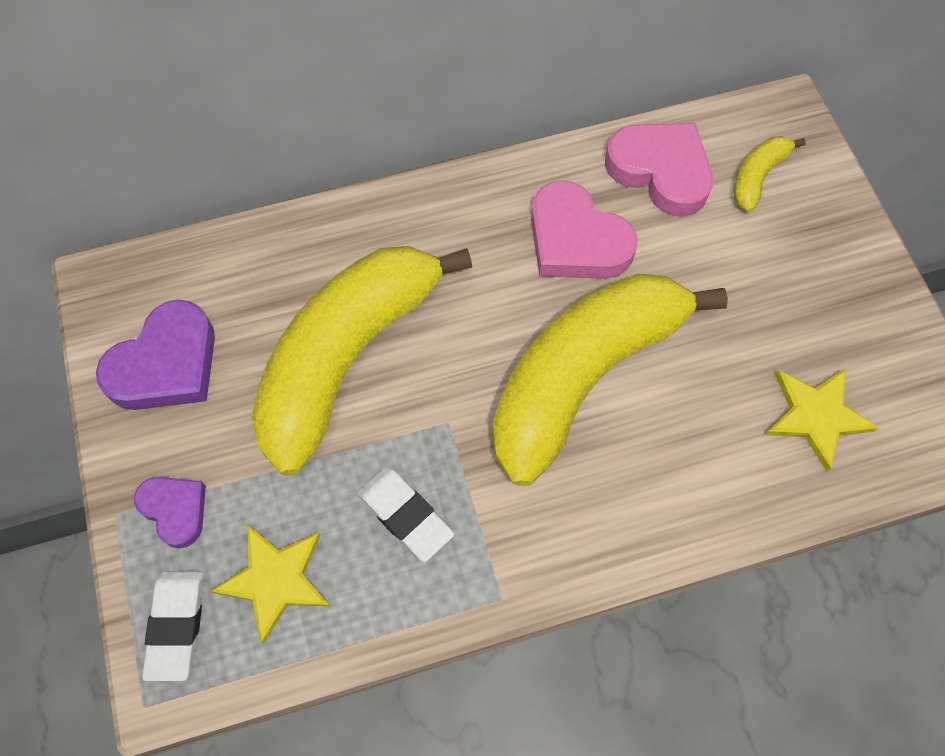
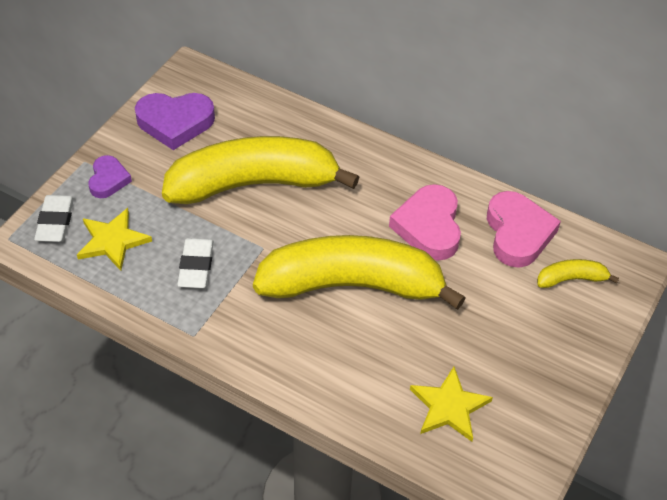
camera: 45 degrees right, 15 degrees down
white eraser [142,571,204,681] -> white eraser turned 45 degrees counterclockwise [34,195,74,242]

